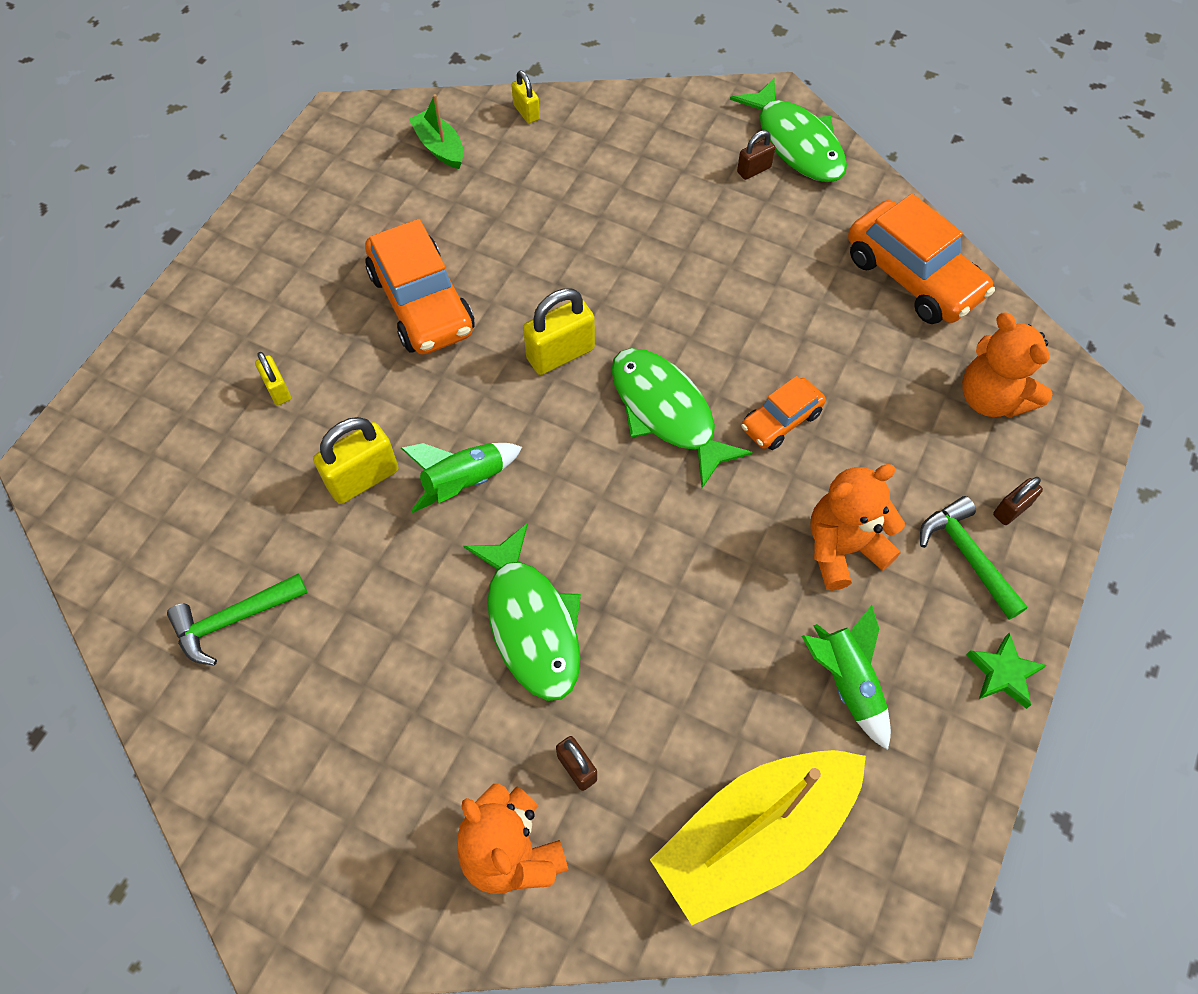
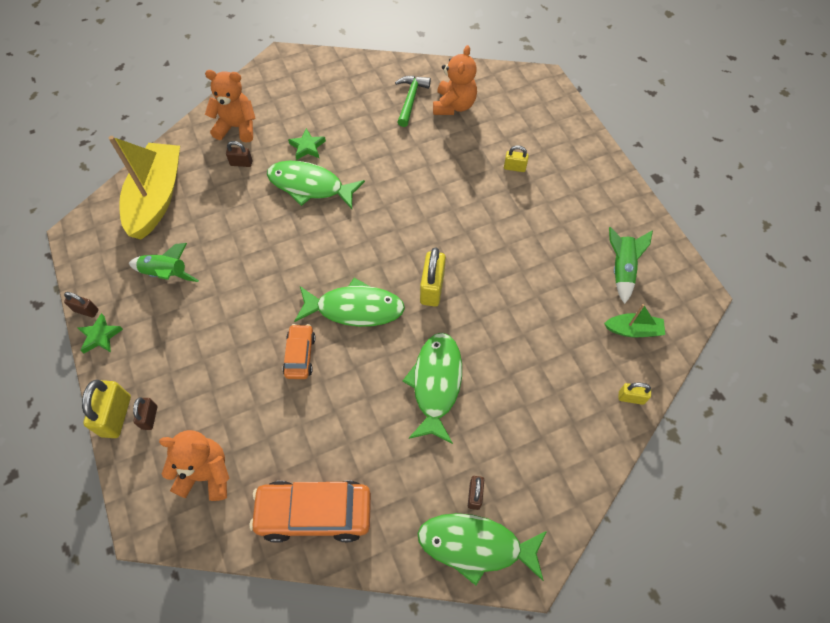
camera: 130 degrees right, 0 degrees up
yellow padlock [313,417,398,504] -> yellow padlock moved to [82,380,131,438]
orange car [365,219,475,355] -> none
green rocket [401,443,522,513] -> green rocket moved to [609,227,653,304]
orange teddy bear [811,464,905,591] -> orange teddy bear moved to [433,45,477,115]
green hammer [920,496,1028,620] -> none
none -> brown padlock [64,292,98,318]
none -> green star [288,128,326,160]
none -> green fish [403,333,462,444]

